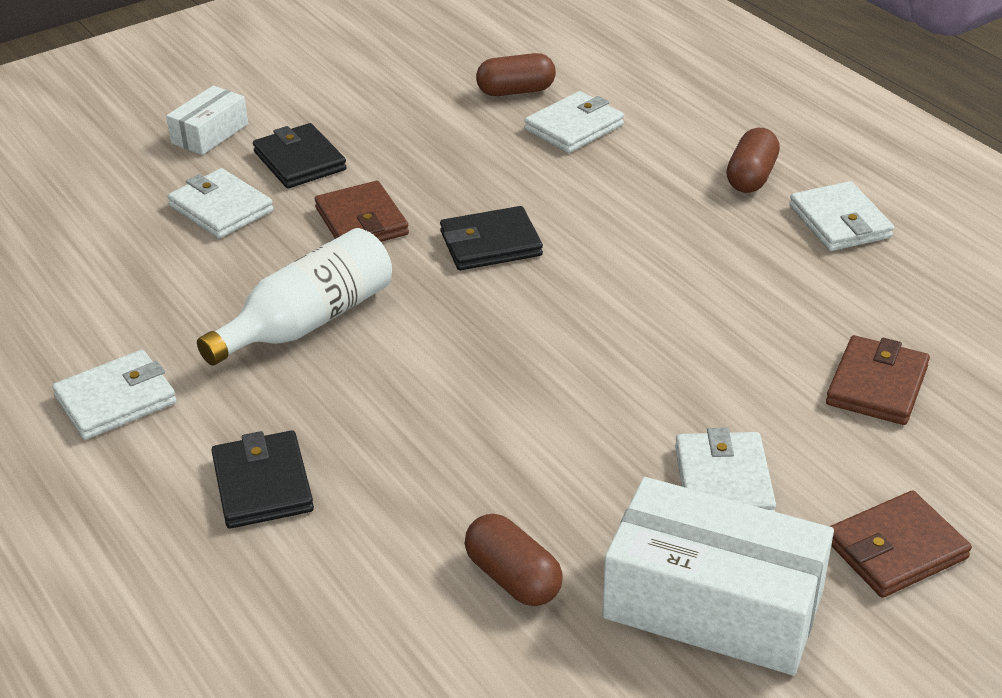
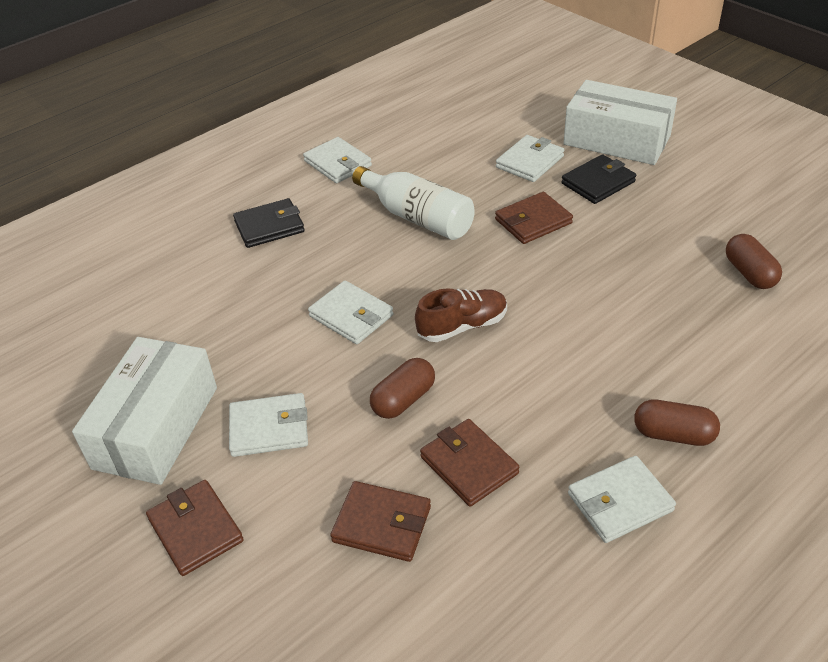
camera: 85 degrees right, 5 degrees up
white box [166,85,248,155] -> white box [563,80,677,165], size x1.93
black wallet [440,206,543,270] -> none
brown capsule [465,514,563,606] -> brown capsule moved to [370,358,435,419]
white wallet [524,91,624,153] -> white wallet moved to [308,280,394,344]
none -> brown shoe [415,288,507,342]
none -> brown wallet [420,419,519,507]

